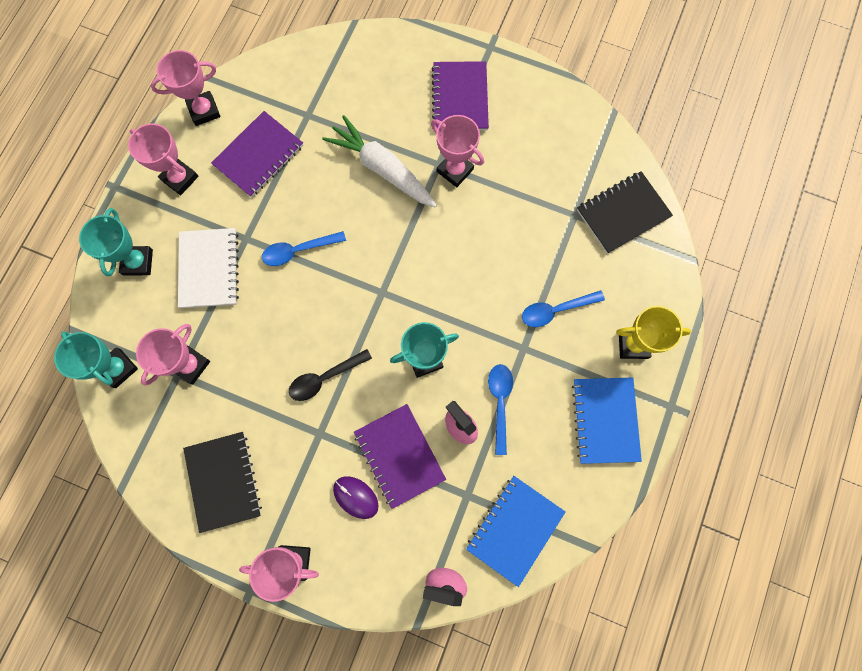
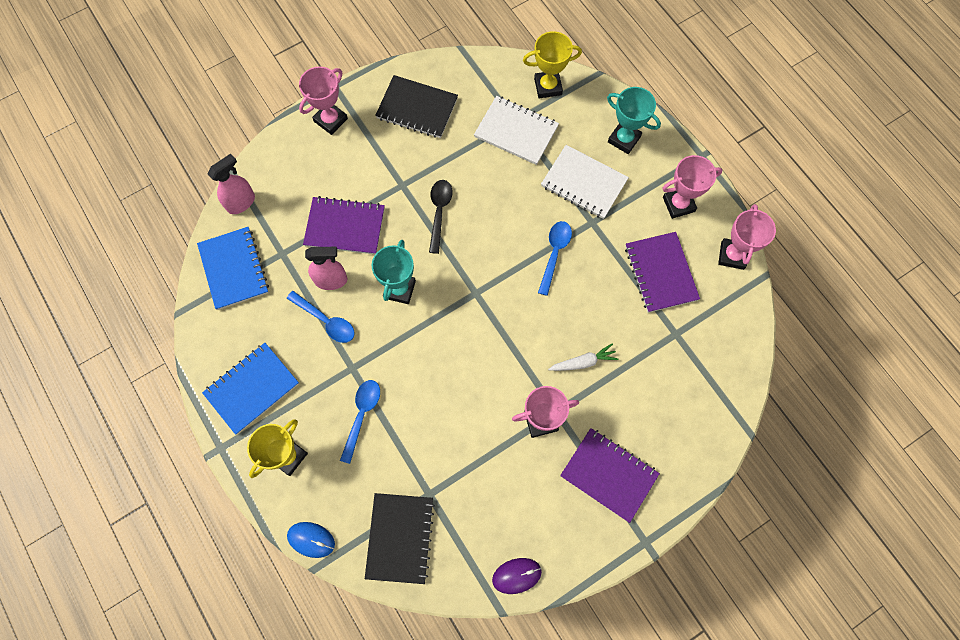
camera: 125 degrees right, 5 degrees down
turquoise trophy [54,331,138,388] -> yellow trophy [523,31,582,98]
pink trophy [136,324,210,386] -> white notebook [474,96,559,165]
white carrot [322,115,437,207] -> white carrot [548,343,618,371], size x0.52
purple mouse [333,476,379,519] -> purple mouse moved to [492,558,542,594]
blue notebook [572,377,642,464] -> blue notebook turned 75 degrees counterclockwise [202,343,299,435]
none -> blue mouse [287,522,335,558]

